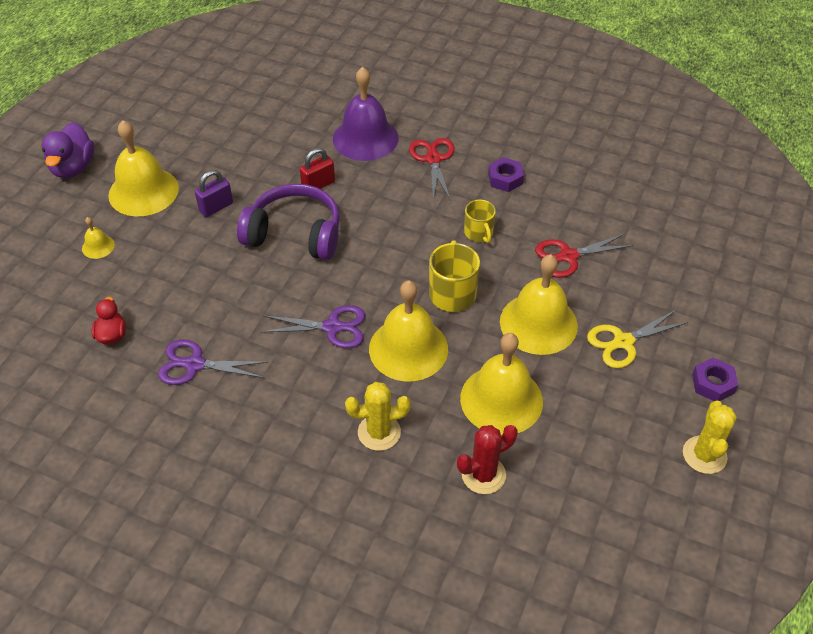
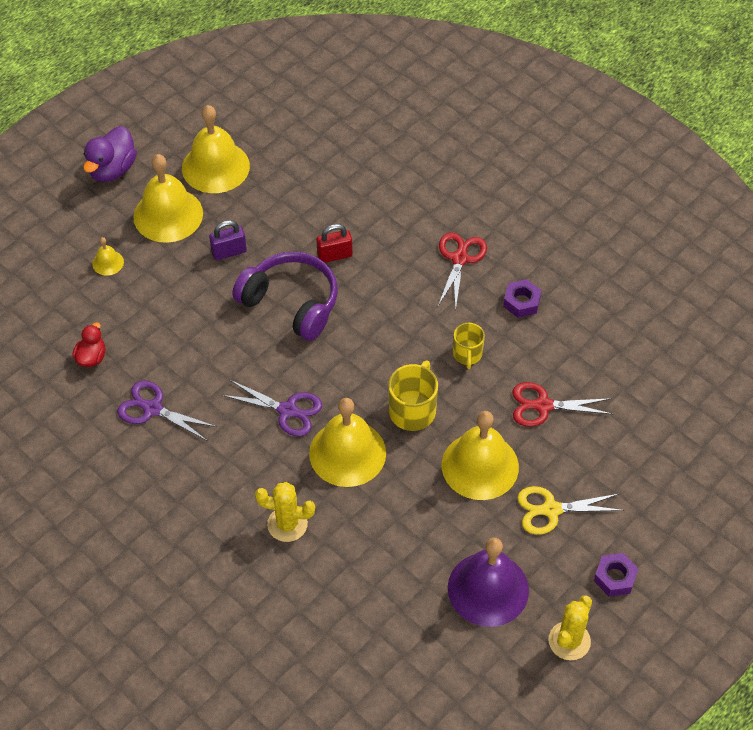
camera: 20 degrees right, 5 degrees up
purple bell [333,67,399,161] -> purple bell moved to [448,538,529,627]
red cactus [457,425,518,494] -> none
yellow bell [460,333,543,435] -> yellow bell moved to [182,105,250,193]

